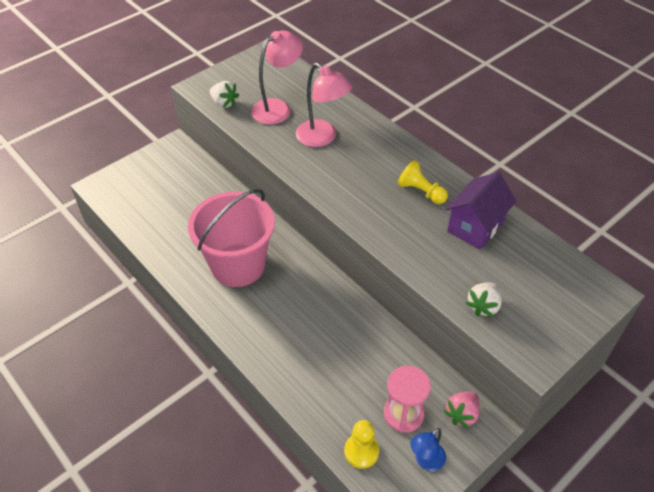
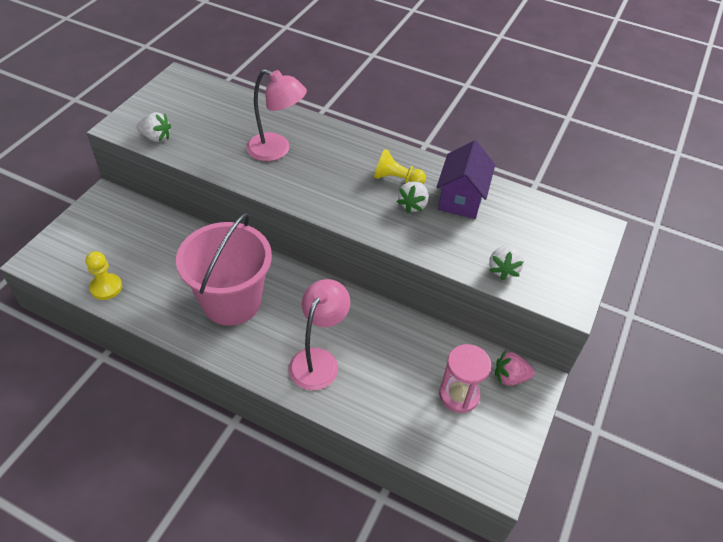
camera: 25 degrees left, 0 degrees up
pink lamp [251,30,303,125] -> pink lamp moved to [289,279,350,390]
yellow pawn [344,420,379,469] -> yellow pawn moved to [86,251,122,300]
blue lamp [410,428,446,471] -> none
pink strawberry [444,392,480,428] -> pink strawberry turned 75 degrees clockwise [495,351,535,386]
none -> white strawberry [397,181,429,213]

